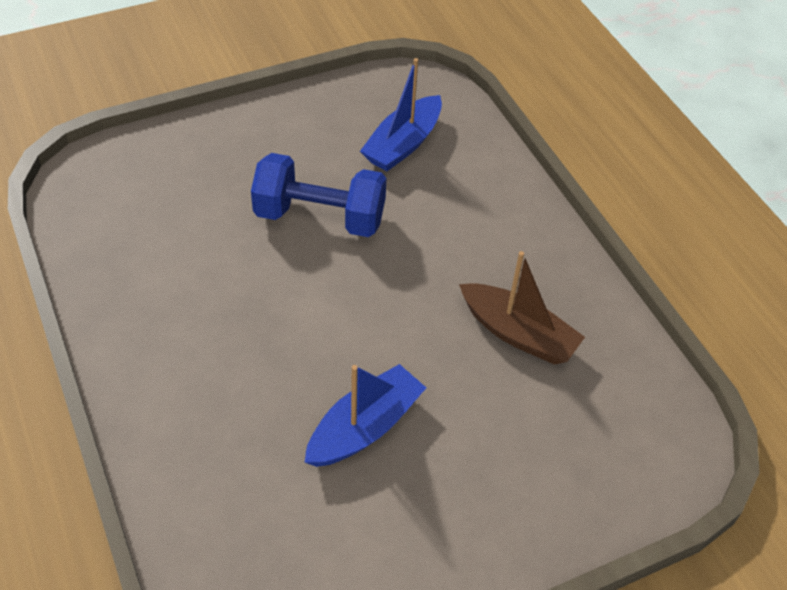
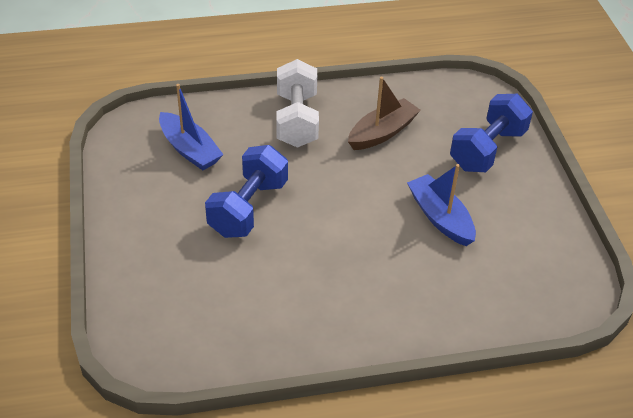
camera: 75 degrees left, 5 degrees down
none -> white dumbbell [276,59,319,148]
none -> blue dumbbell [450,94,533,172]

